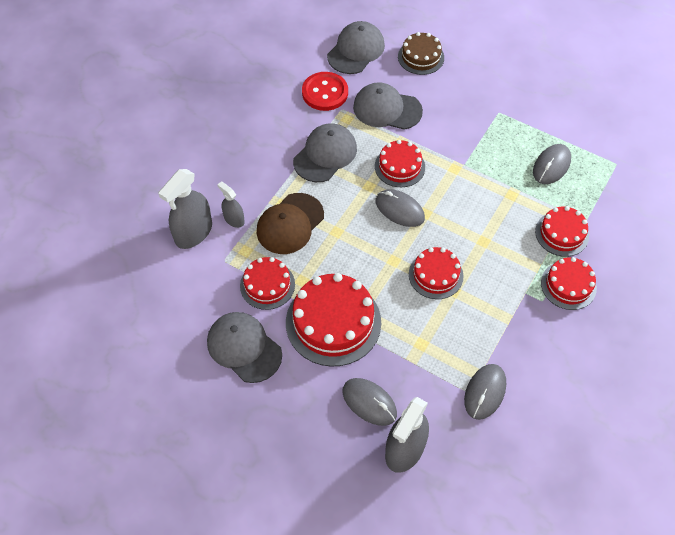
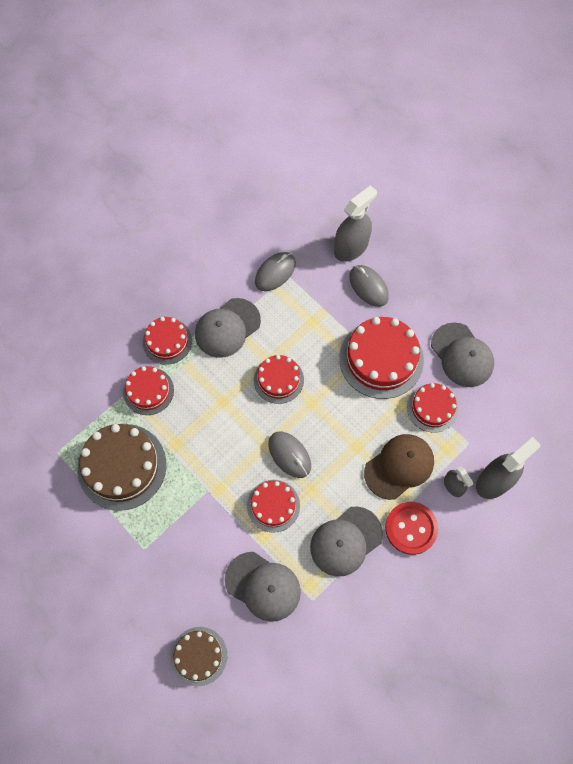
camera: 165 degrees left, 10 degrees up
red button [302,72,348,111] -> red button moved to [385,502,438,555]
grey cap [327,21,385,74] -> grey cap moved to [195,298,261,358]
grey mouse [533,144,571,184] -> brown cake [77,424,166,511]

